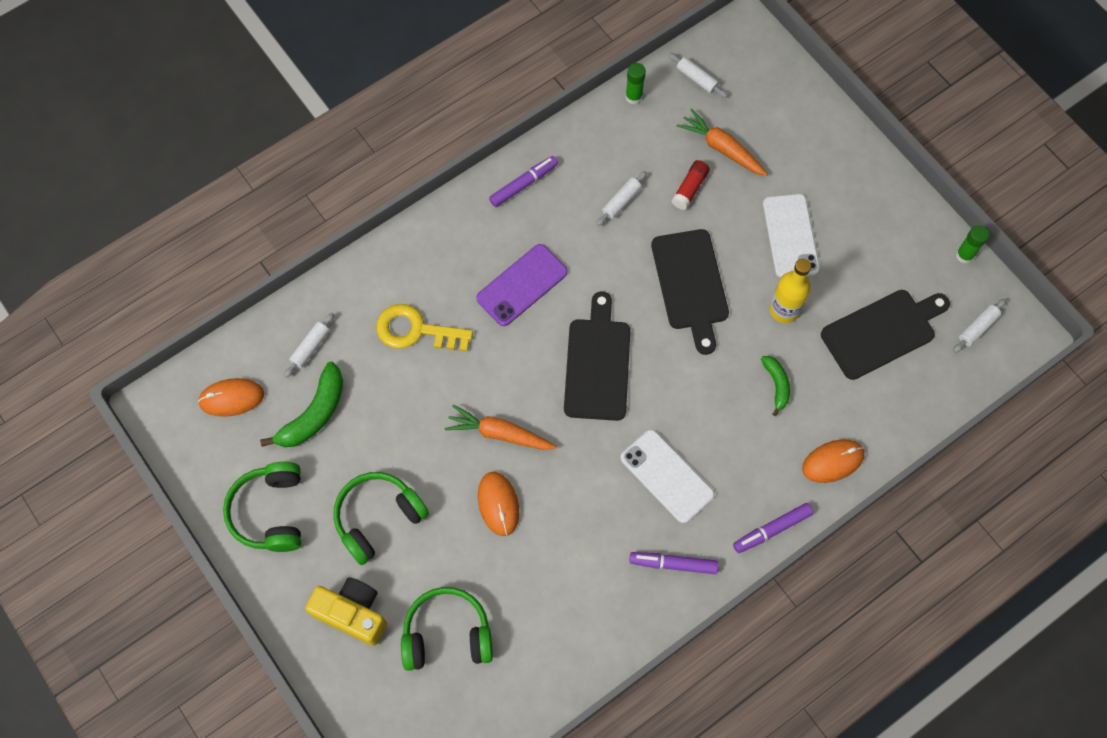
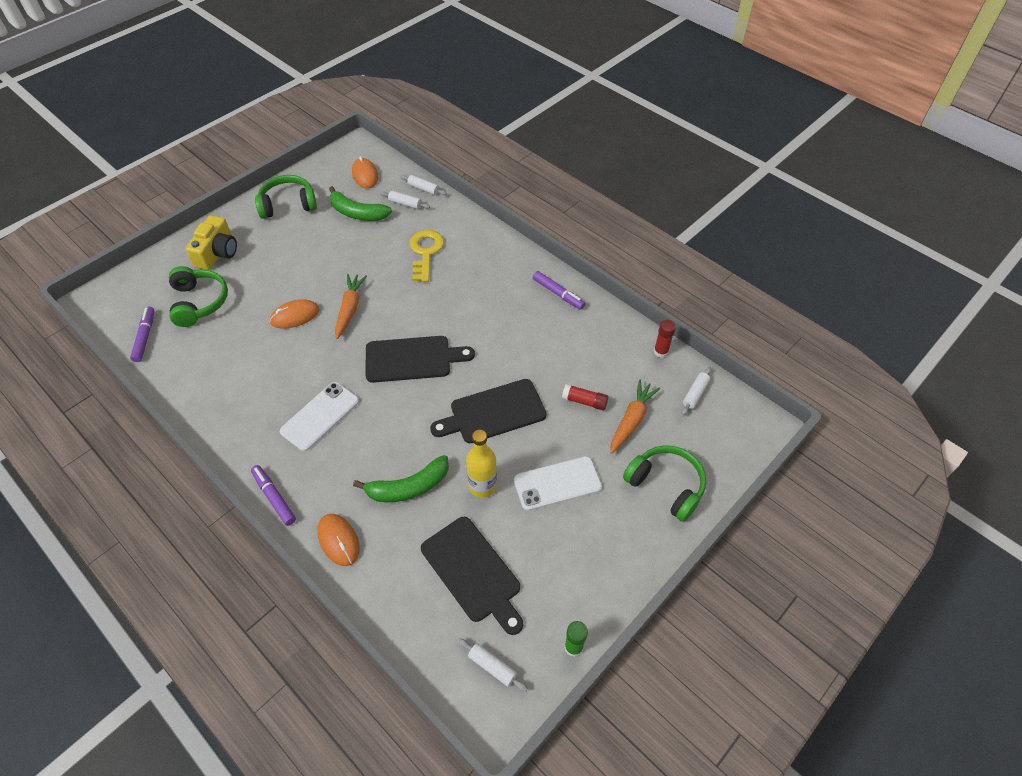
camera: 80 degrees right, 15 degrees down
green headphones [333,472,429,565] -> green headphones moved to [623,445,706,522]
purple phone [476,244,568,326] -> none
white rolling pin [597,171,647,226] -> white rolling pin moved to [400,175,447,195]
green glue stick [625,63,646,104] -> red glue stick [654,320,676,358]
purple marker [629,552,719,574] -> purple marker moved to [130,306,155,362]
green banana [761,356,790,416] -> green banana [353,455,449,502], size x1.70

